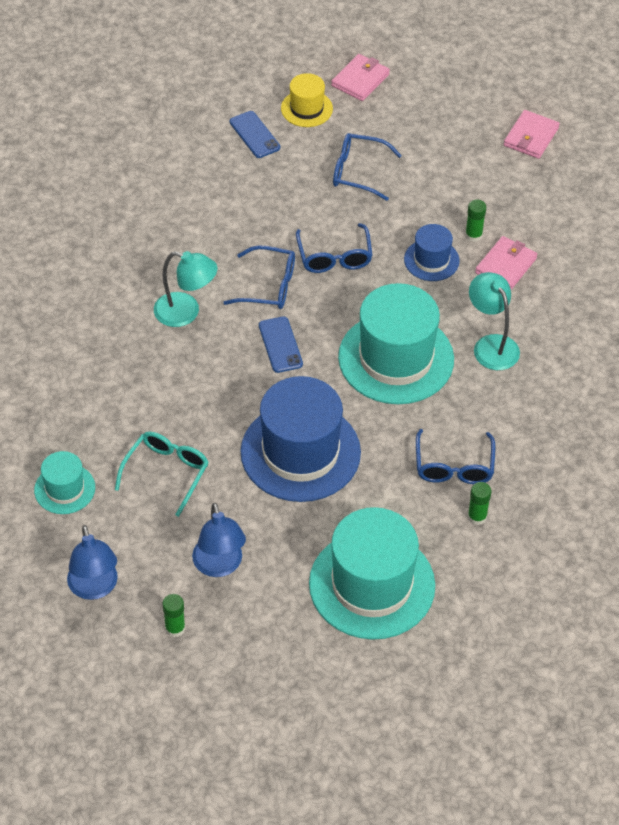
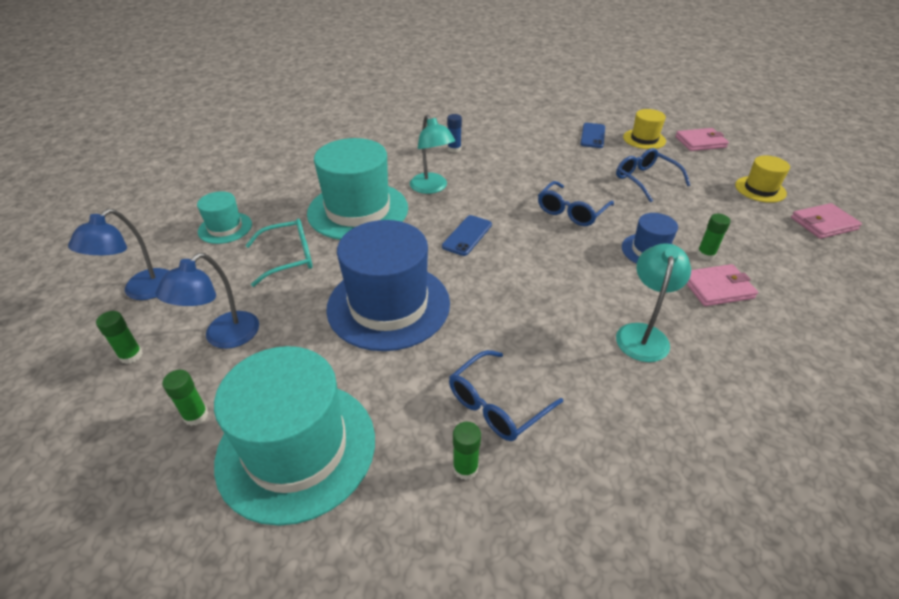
camera: 45 degrees right, 10 degrees down
blue glasses [223,245,295,309] -> none
turquoise hat [338,283,454,404] -> turquoise hat moved to [307,138,408,240]
none -> green glue stick [162,370,208,426]
none -> blue glue stick [447,114,462,153]
none -> yellow hat [735,155,790,203]

